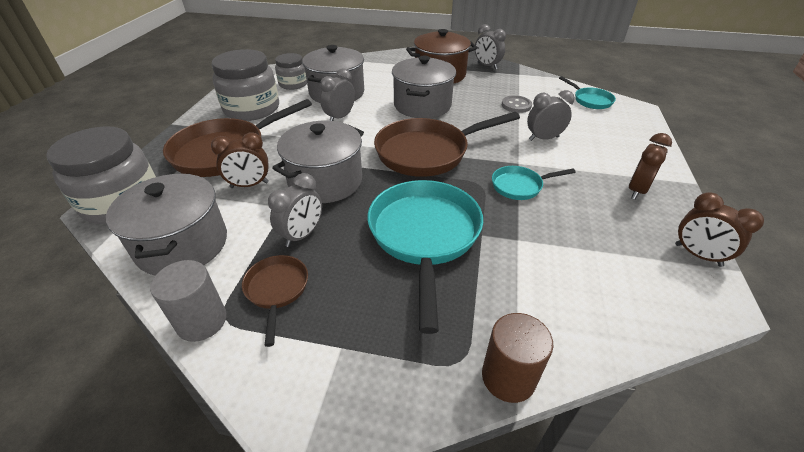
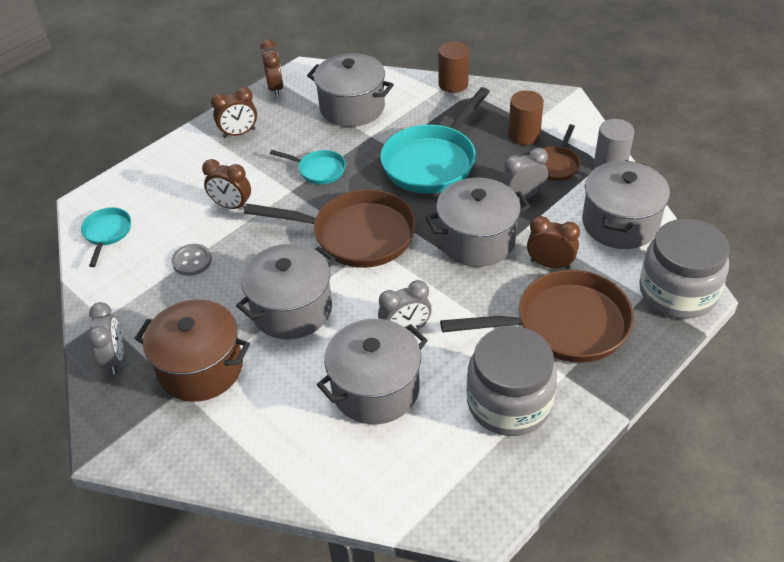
camera: 145 degrees left, 5 degrees up
grey jar [275,53,307,90] -> none
grey clock [527,90,575,141] -> brown clock [202,159,251,209]
none -> grey pot [307,53,394,127]
none -> brown cylinder [508,90,544,145]

